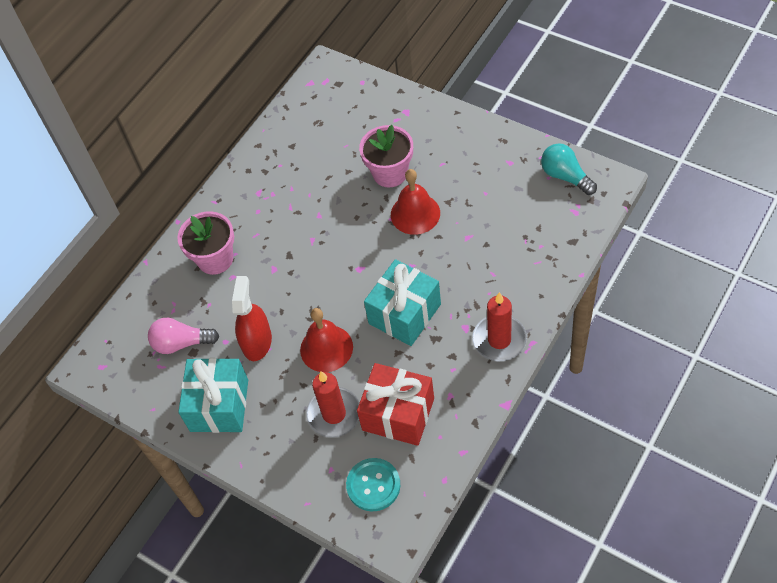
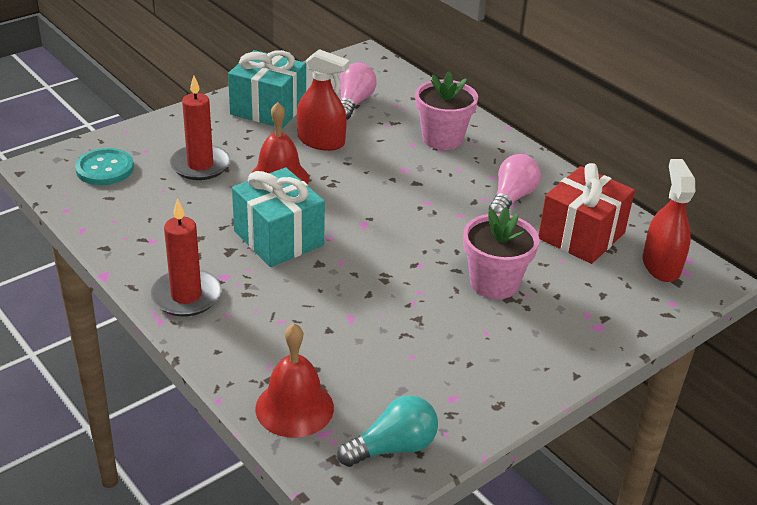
camera: 100 degrees right, 20 degrees down
red gift [357,363,434,446] -> red gift moved to [538,163,635,264]
red bell [391,169,440,235] -> red bell moved to [255,323,334,438]
none -> pink light bulb [489,154,541,214]
none -> red spray bottle [643,159,695,282]

